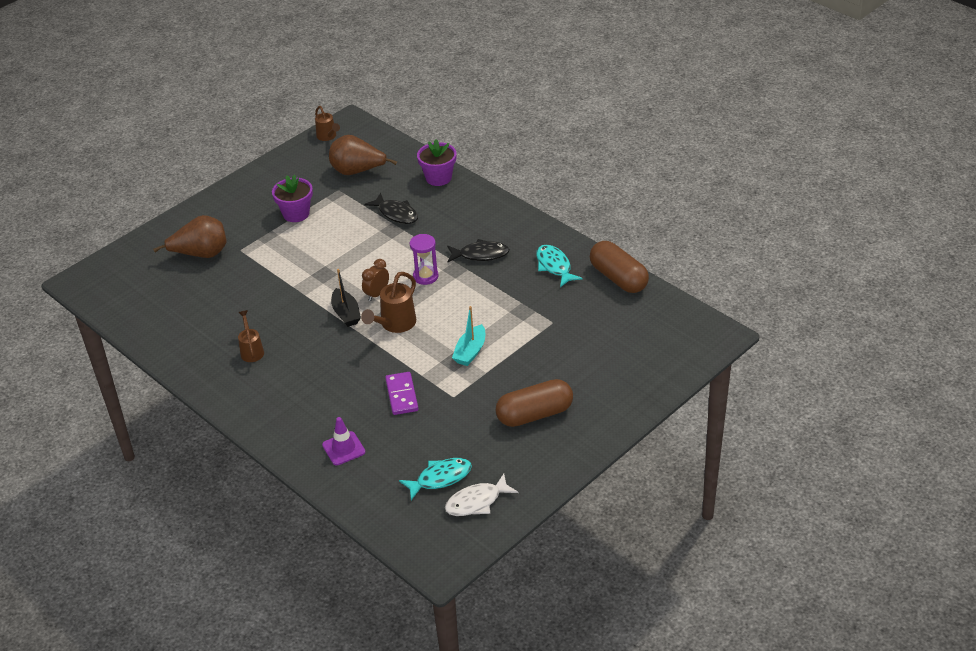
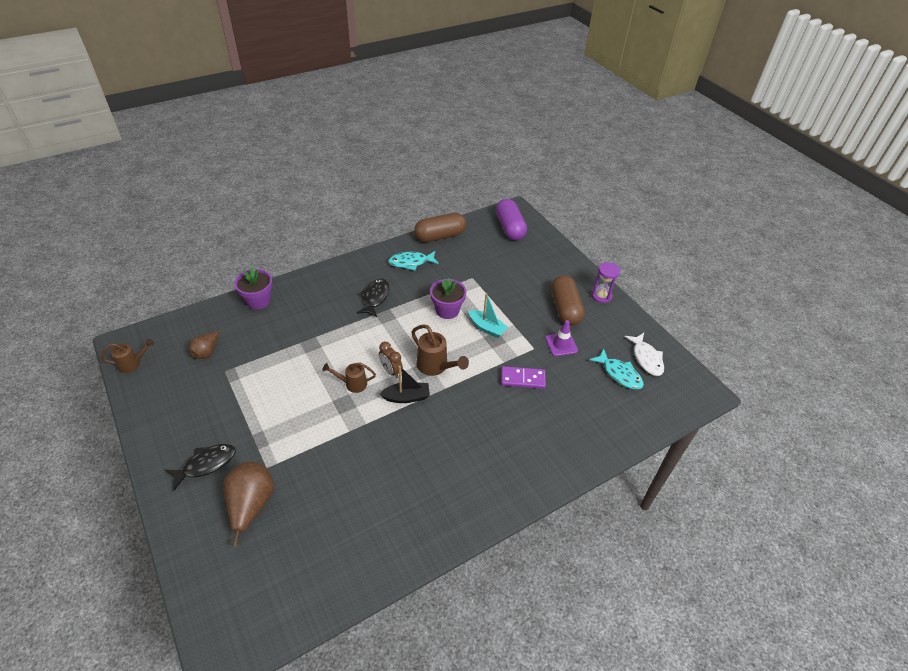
camera: 80 degrees left, 5 degrees up
brown watering can [238,310,264,362] -> brown watering can moved to [322,362,376,393]
purple flower pot [272,175,313,222] -> purple flower pot moved to [430,278,467,319]
purple traffic cone [322,417,365,465] -> purple traffic cone moved to [545,320,578,356]
brown pear [329,135,397,175] -> brown pear [189,330,223,359], size x0.60
black fish [364,193,418,224] -> black fish moved to [166,444,236,491]
turquoise fish [399,458,472,500] -> turquoise fish turned 150 degrees clockwise [589,349,644,389]
purple hourglass [410,234,439,285] -> purple hourglass moved to [591,262,620,303]
none -> purple capsule [496,199,527,240]

